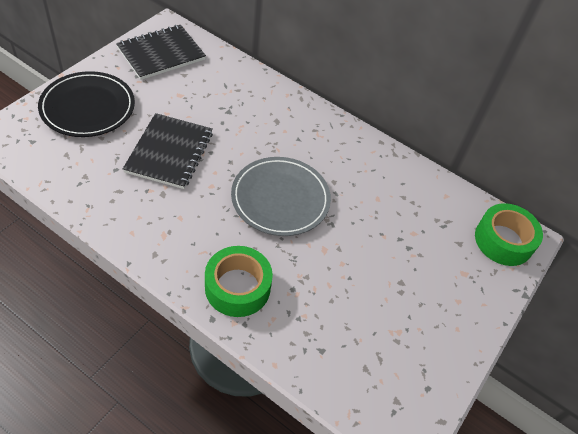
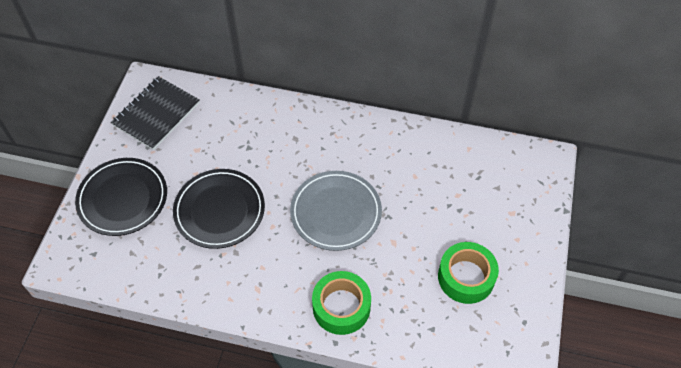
camera: 15 degrees left, 5 degrees up
black notebook [123,113,213,189] -> black plate [173,169,265,249]
green tape [475,203,543,266] -> green tape moved to [438,242,499,304]

